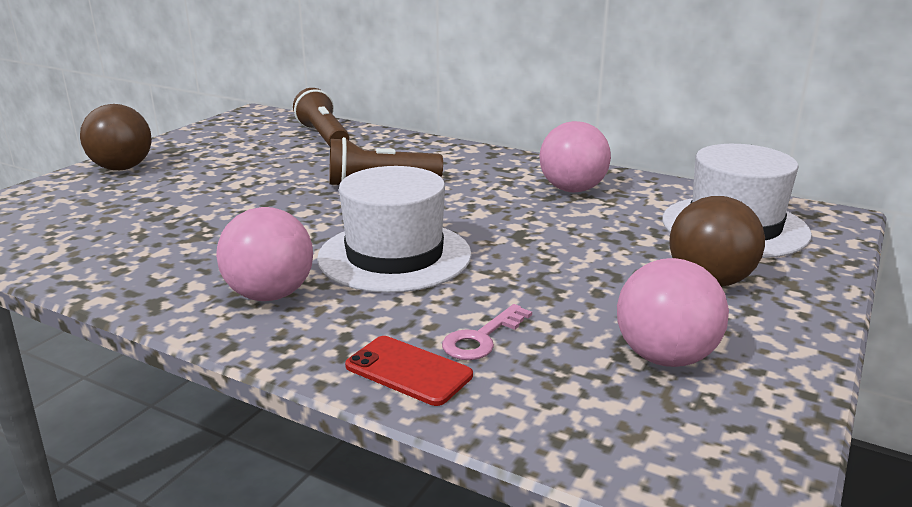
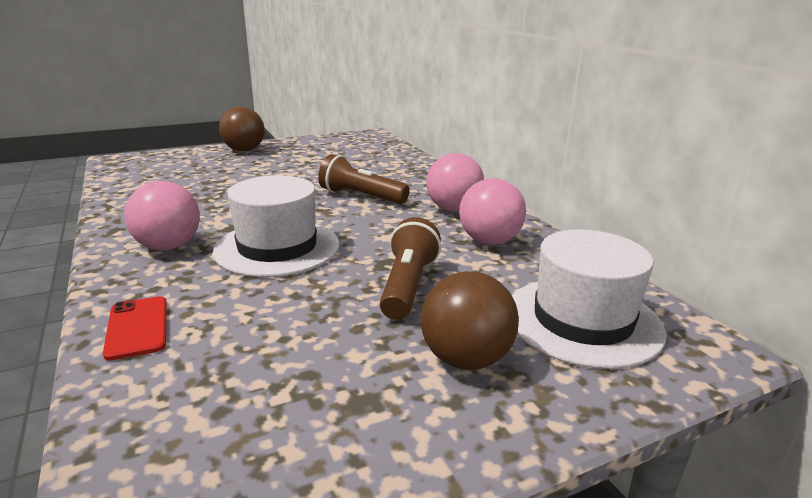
camera: 35 degrees right, 0 degrees up
brown flashlight [293,88,349,146] -> brown flashlight moved to [380,217,441,320]
pink key [442,304,532,360] -> none
pink ball [617,258,729,367] -> pink ball moved to [426,153,484,212]

